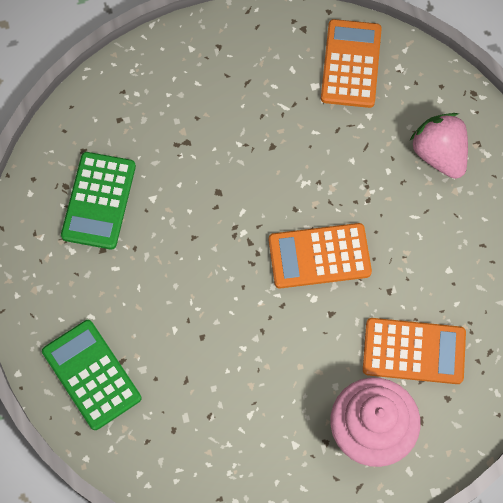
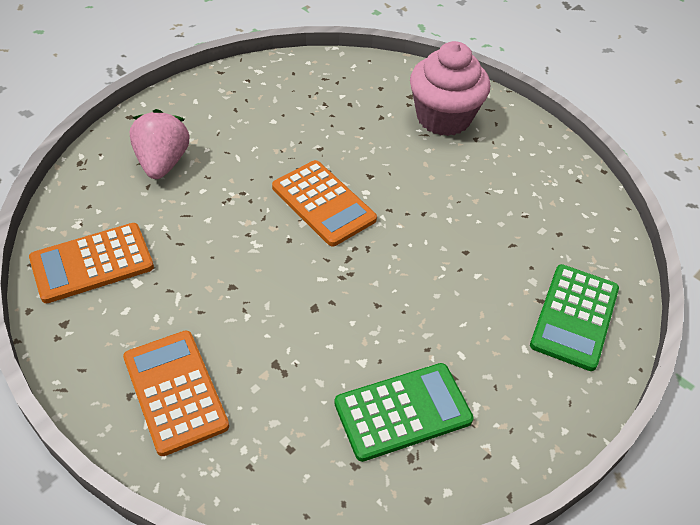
camera: 125 degrees left, 20 degrees down
orange calculator [363,318,466,384] -> orange calculator moved to [123,331,229,456]
pink strawberry [410,113,468,179] -> pink strawberry turned 150 degrees clockwise [130,109,189,179]

